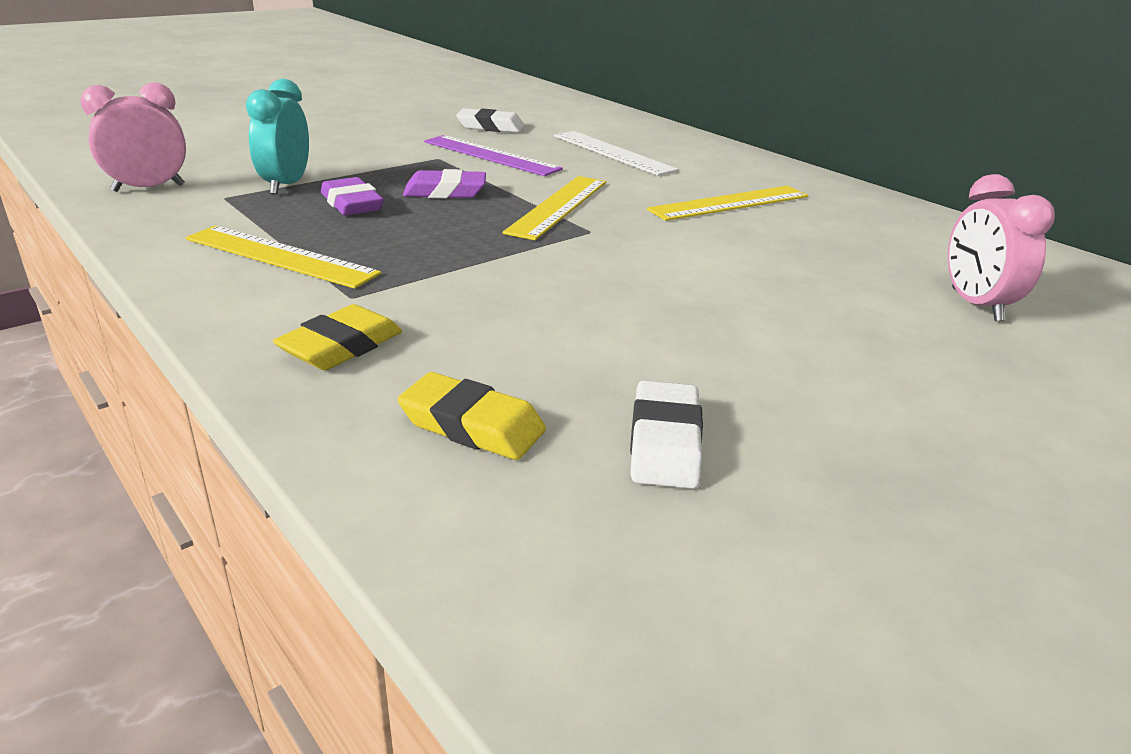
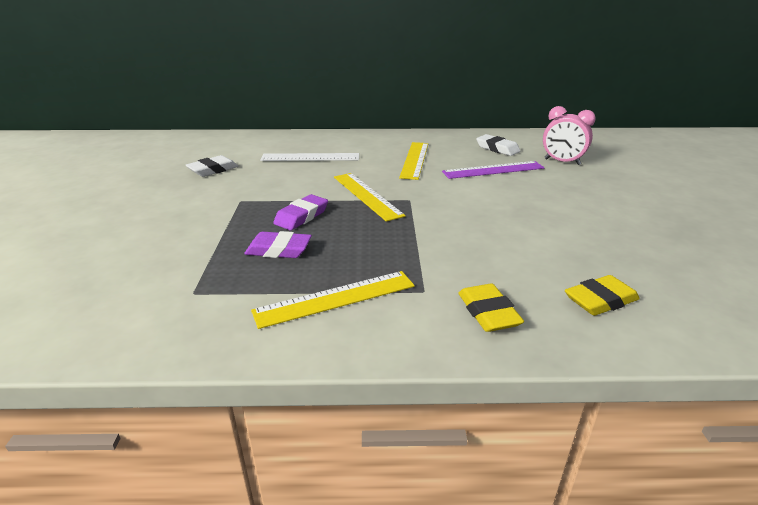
camera: 50 degrees left, 0 degrees up
pink clock [80,82,186,192] -> none
turquoise clock [246,79,309,195] -> none
purple ruler [424,135,563,176] -> purple ruler moved to [442,161,545,179]
white eraser [630,380,703,489] -> white eraser moved to [476,134,520,156]

